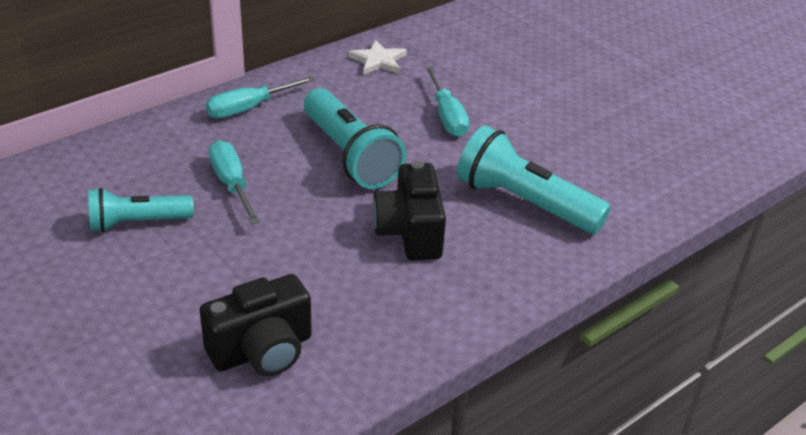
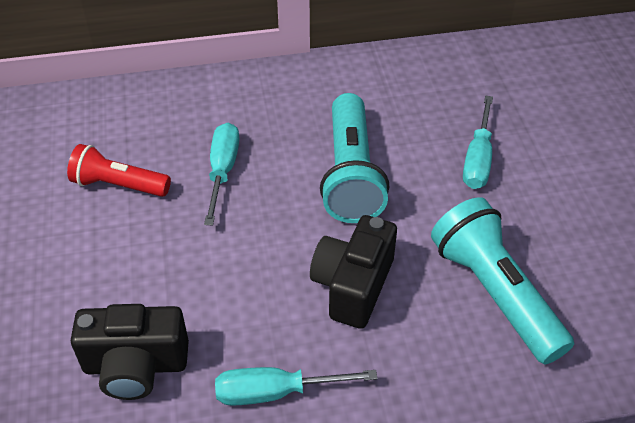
camera: 30 degrees right, 10 degrees up
turquoise flashlight [89,188,193,232] -> red flashlight [67,144,171,197]
turquoise screwdriver [206,76,315,118] -> turquoise screwdriver moved to [215,367,378,406]
white star [348,40,407,75] -> none

